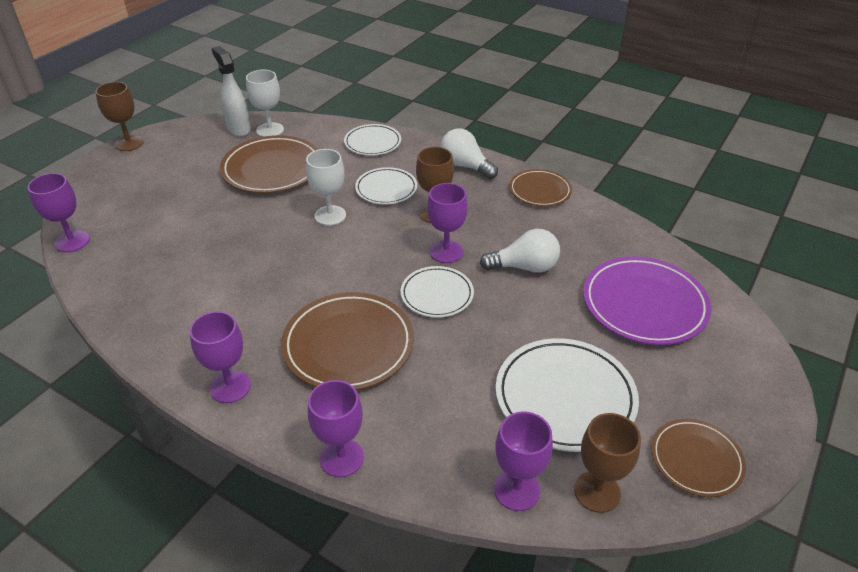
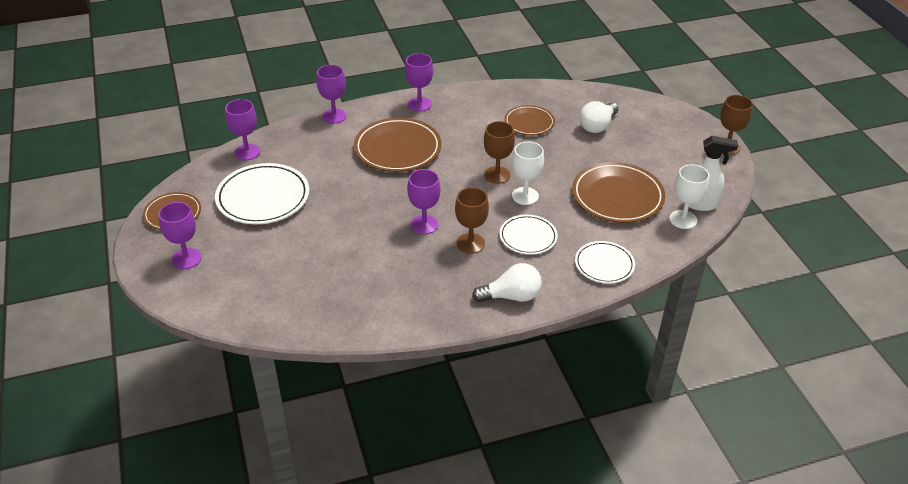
camera: 130 degrees right, 0 degrees up
purple goblet [28,173,90,252] -> purple goblet moved to [158,202,202,269]
white plate [400,266,474,318] -> none
white light bulb [480,229,560,273] -> white light bulb moved to [579,101,619,133]
brown plate [509,169,572,206] -> brown plate moved to [505,105,555,135]
brown goblet [574,413,641,513] -> brown goblet moved to [484,121,515,184]
purple plate [583,256,711,345] -> none

